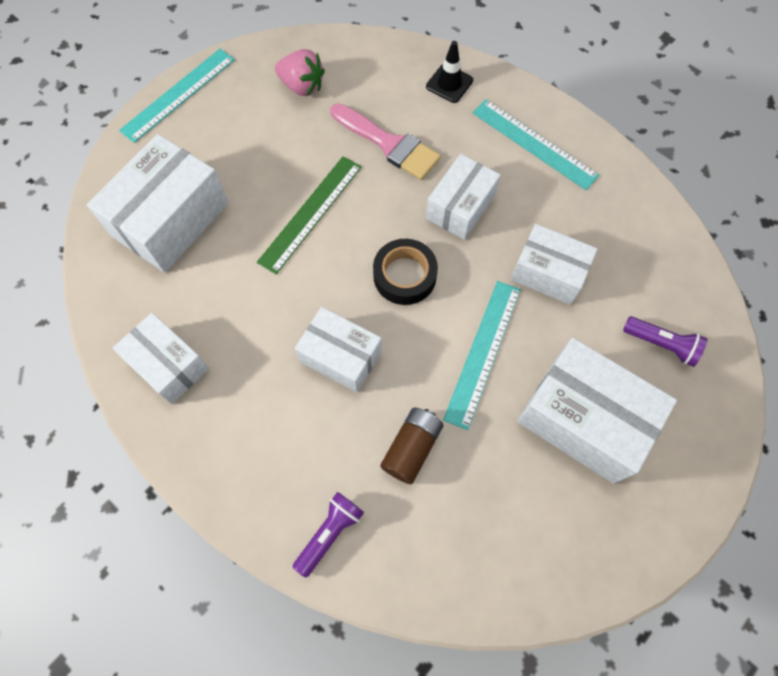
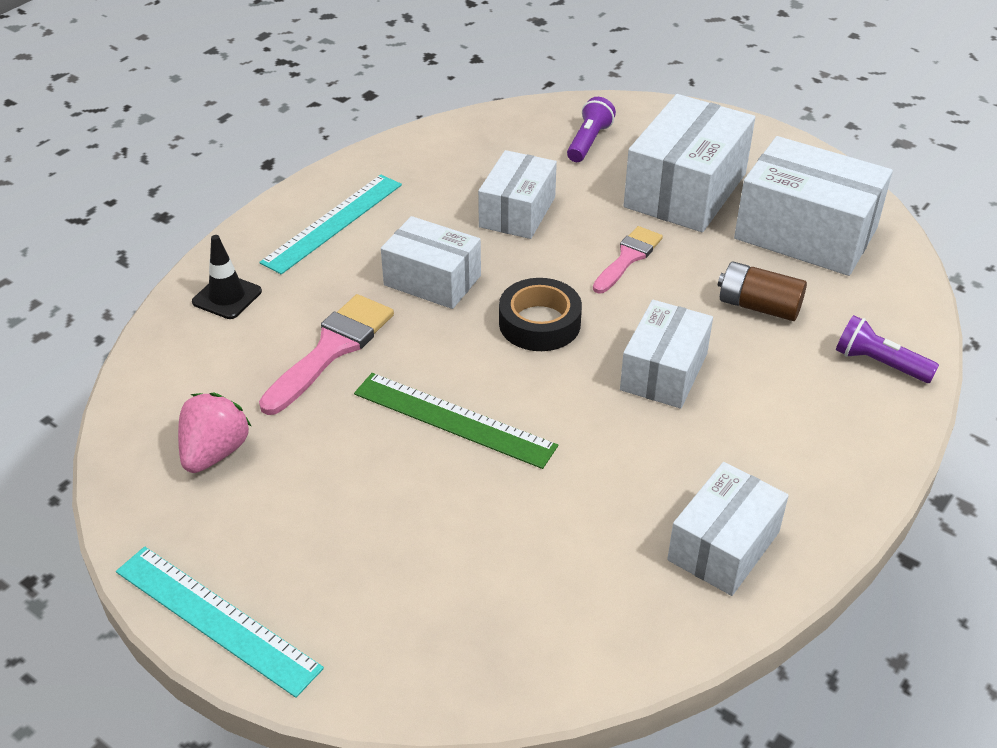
camera: 95 degrees left, 25 degrees down
white box [87,134,229,273] -> white box moved to [734,136,893,276]
turquoise ruler [443,281,521,430] -> pink brush [593,226,663,294]

